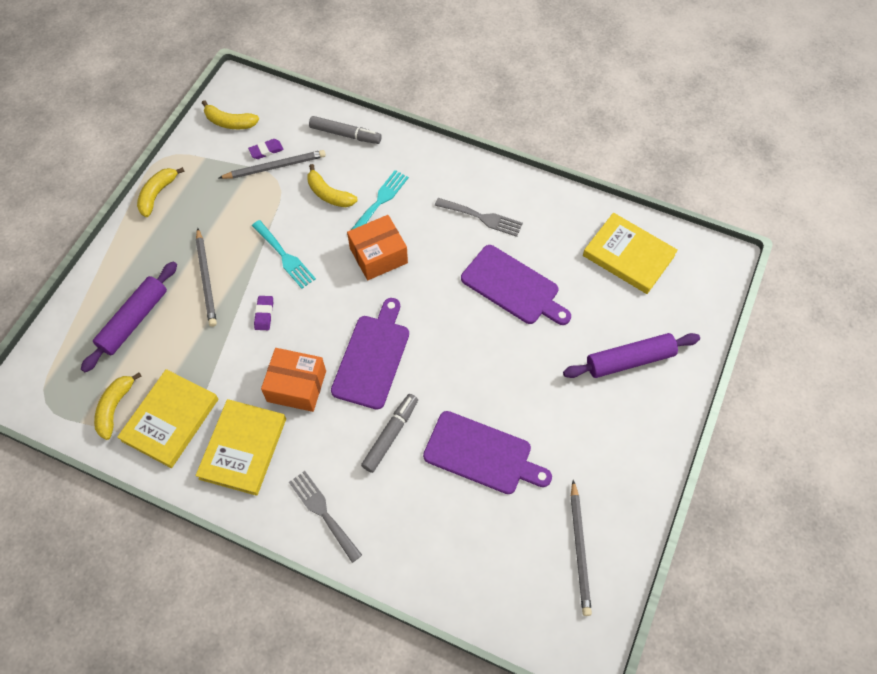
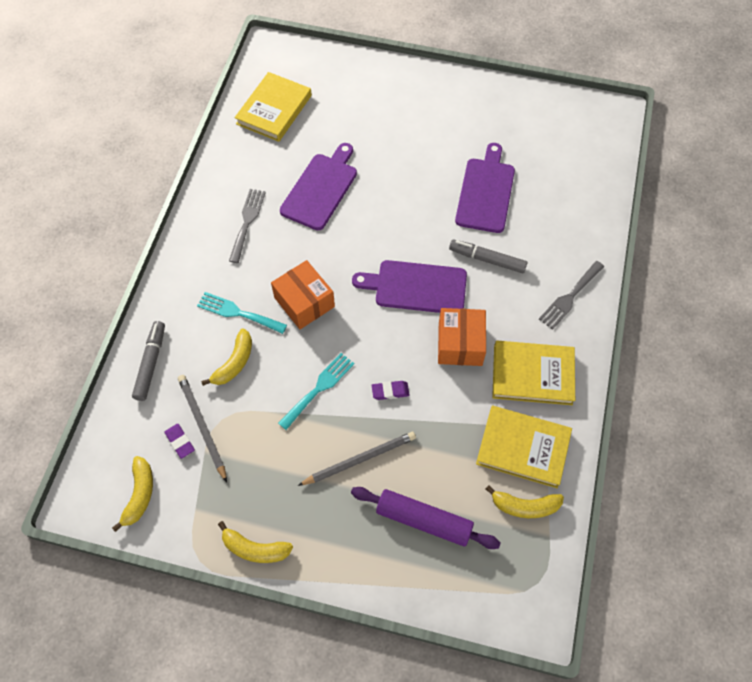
camera: 100 degrees left, 0 degrees up
purple rolling pin [563,333,700,378] -> none
grey pencil [571,480,592,616] -> none

